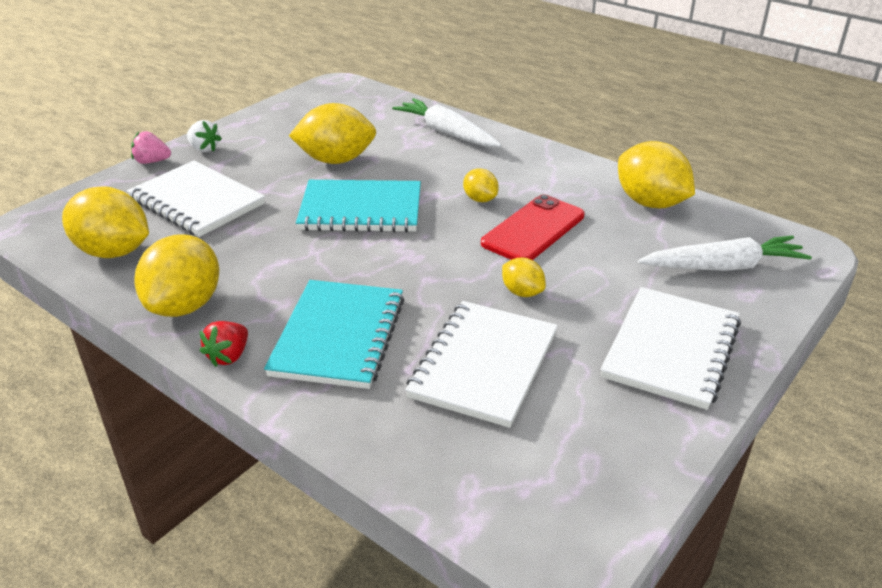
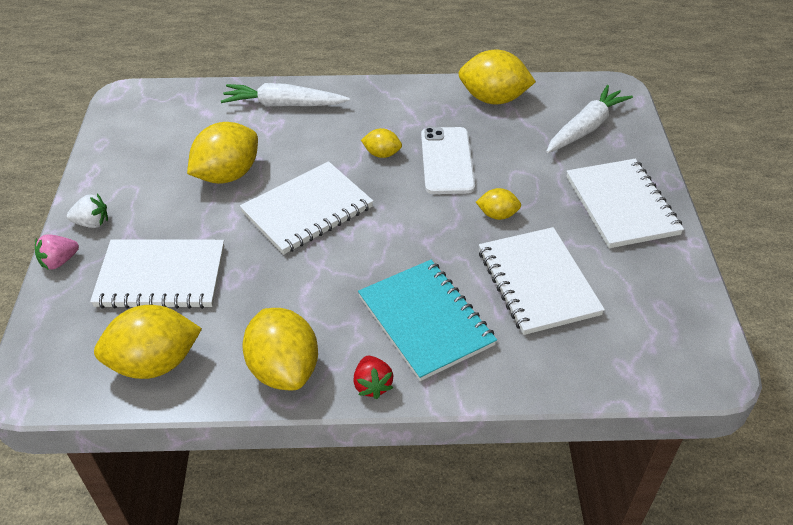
camera: 40 degrees left, 10 degrees up
turquoise notebook [296,180,421,232] -> white notebook [240,161,373,254]
red phone [481,194,585,260] -> white phone [421,127,475,194]

